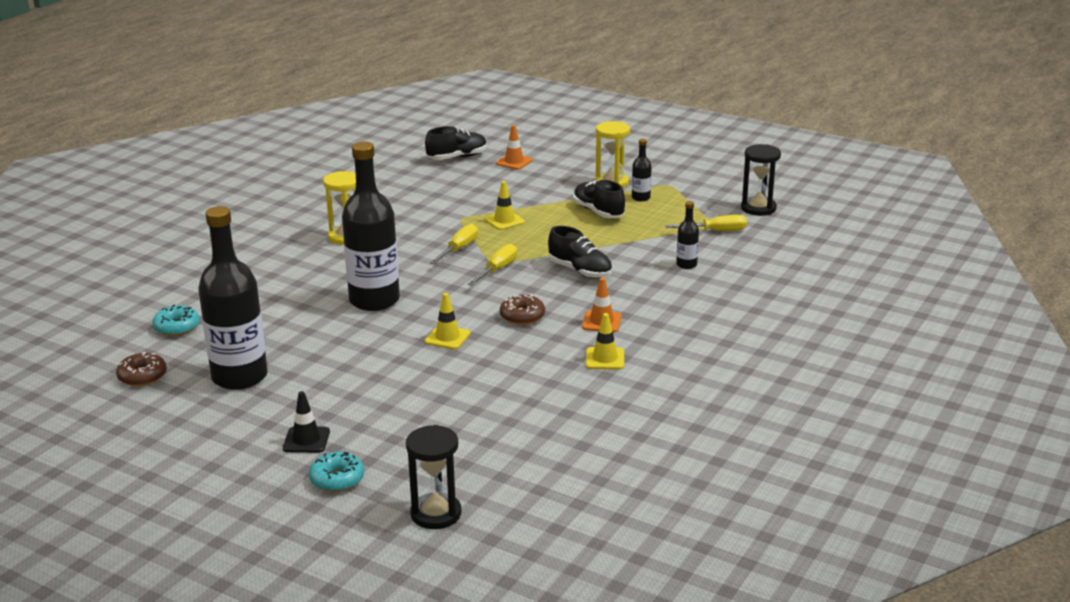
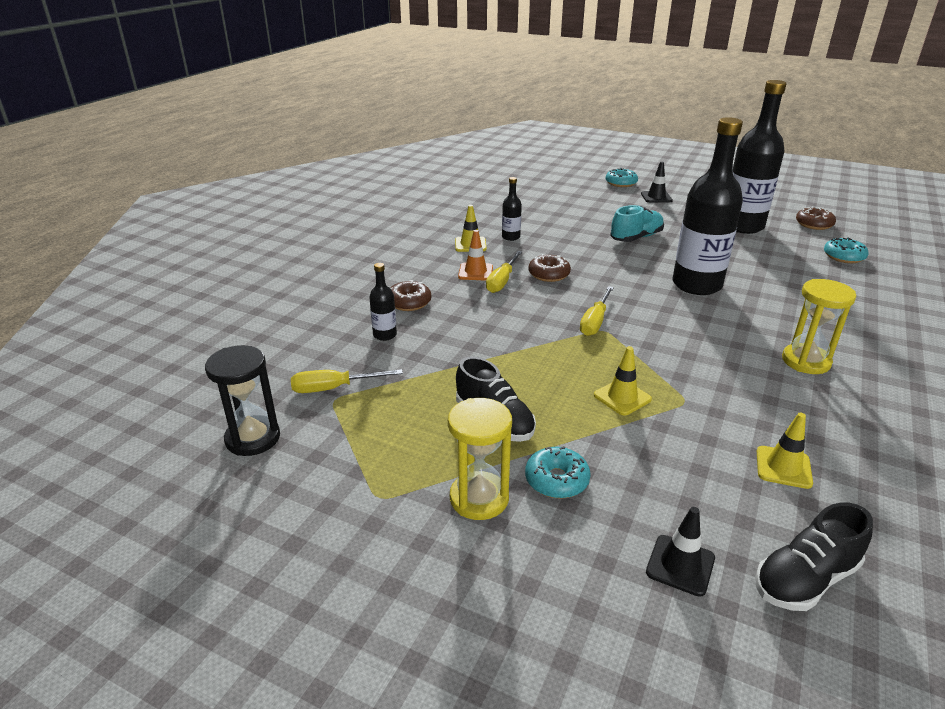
camera: 175 degrees right, 5 degrees up
black hourglass [406,425,461,529] -> none
yellow traffic cone [425,293,470,349] -> yellow traffic cone moved to [757,413,813,489]
yellow screwdriver [430,224,478,264] -> yellow screwdriver moved to [486,251,522,293]
orange traffic cone [496,125,533,170] -> black traffic cone [646,507,715,597]
black shoe [548,226,612,279] -> none
black bottle [632,139,652,201] -> black bottle moved to [502,177,522,241]
none -> brown donut [390,280,431,311]
none -> turquoise donut [525,446,591,499]
none -> turquoise shoe [610,205,664,242]

